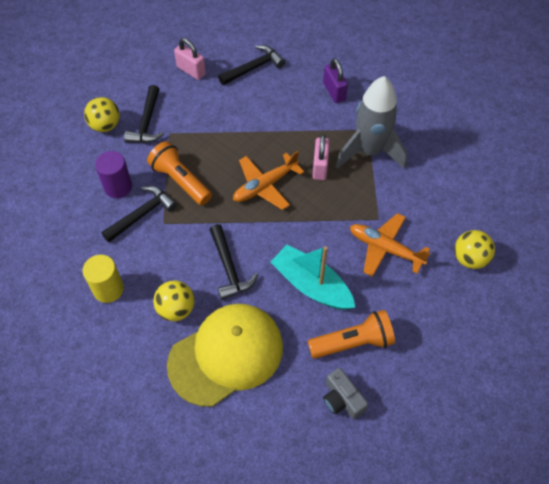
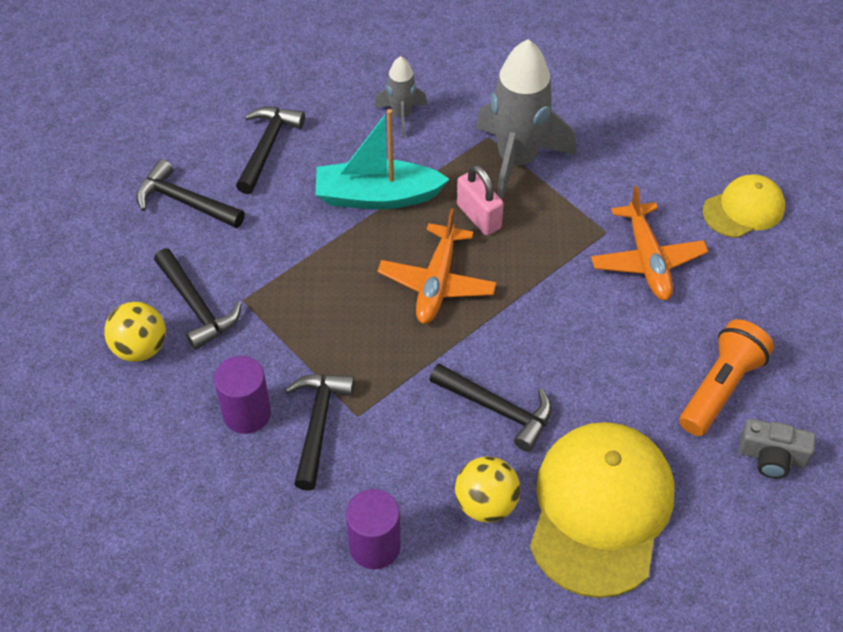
camera: 40 degrees left, 5 degrees down
yellow cylinder [83,255,124,303] -> purple cylinder [346,489,401,569]
orange flashlight [147,141,212,205] -> none
pink padlock [174,38,206,80] -> black hammer [136,159,245,228]
turquoise boat [270,244,356,310] -> turquoise boat moved to [316,109,450,209]
purple padlock [323,58,348,103] -> grey rocket [374,56,427,138]
orange plane [350,213,431,277] -> orange plane turned 90 degrees counterclockwise [591,186,709,300]
yellow ball [455,230,495,269] -> yellow cap [703,174,785,238]

